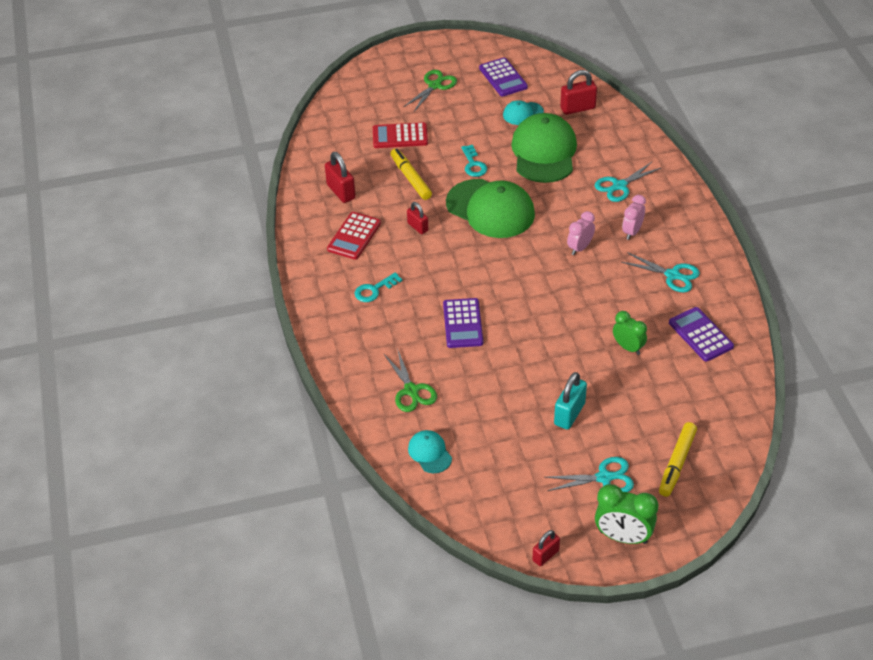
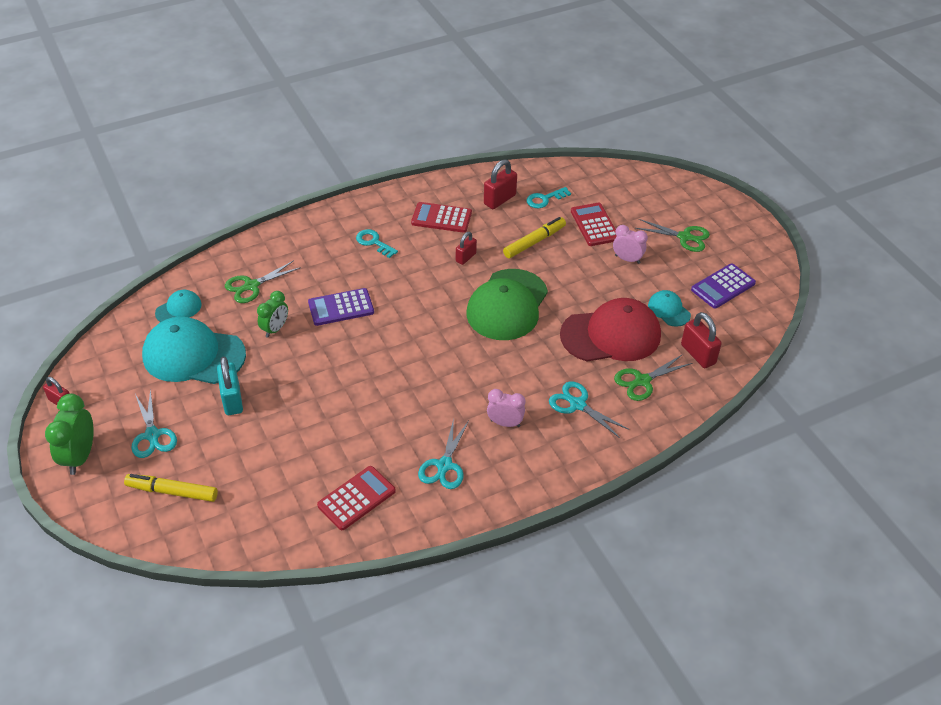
camera: 75 degrees right, 0 degrees up
turquoise key [461,145,487,177] -> turquoise key moved to [527,187,571,208]
green cap [511,113,577,183] -> red cap [560,298,661,361]
turquoise padlock [554,372,587,430] -> turquoise padlock turned 60 degrees clockwise [217,357,243,415]
pink clock [567,211,595,255] -> pink clock moved to [613,225,648,264]
green clock [613,311,647,355] -> green clock moved to [257,291,288,338]
purple calculator [669,307,734,362] -> red calculator [317,466,396,530]
none -> turquoise cap [142,317,246,384]
none -> green scissors [614,354,692,401]

